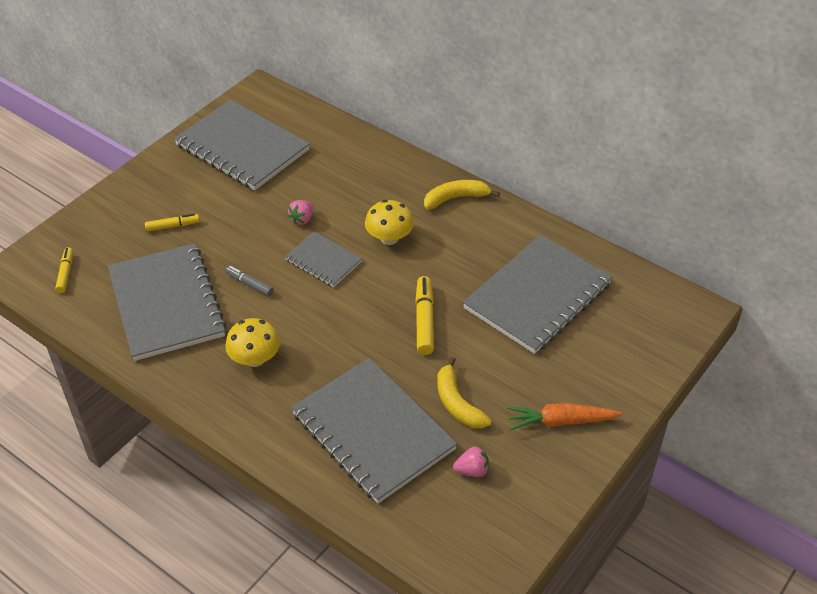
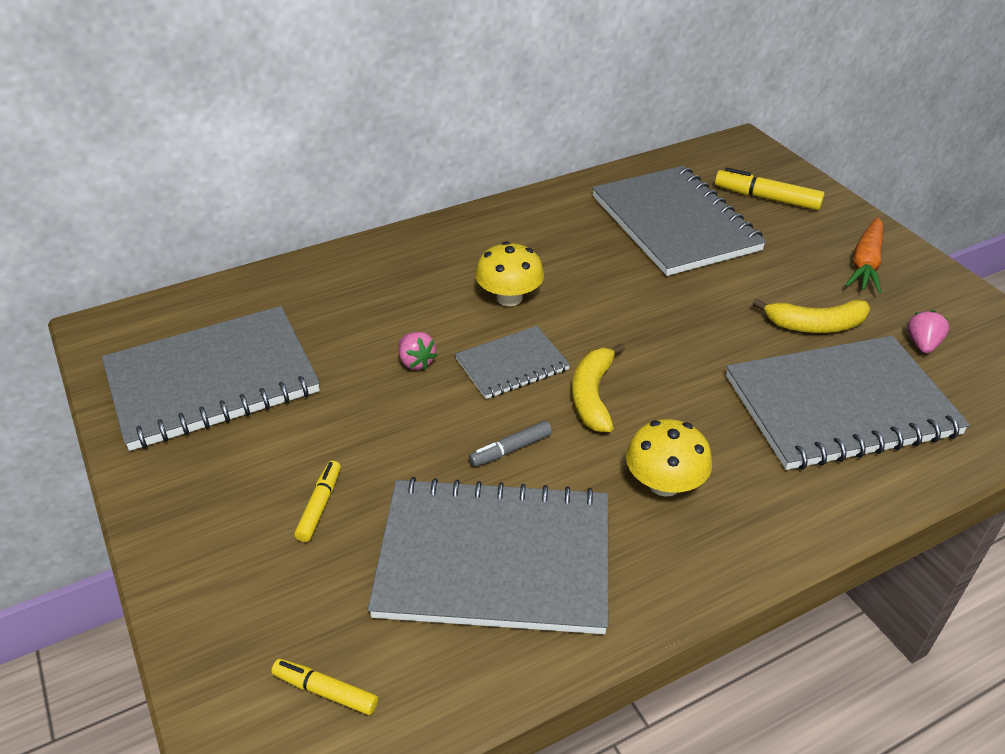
camera: 65 degrees left, 5 degrees down
yellow marker [415,276,434,355] -> yellow marker moved to [715,168,825,210]
yellow banana [424,180,500,210] -> yellow banana moved to [572,343,625,432]

